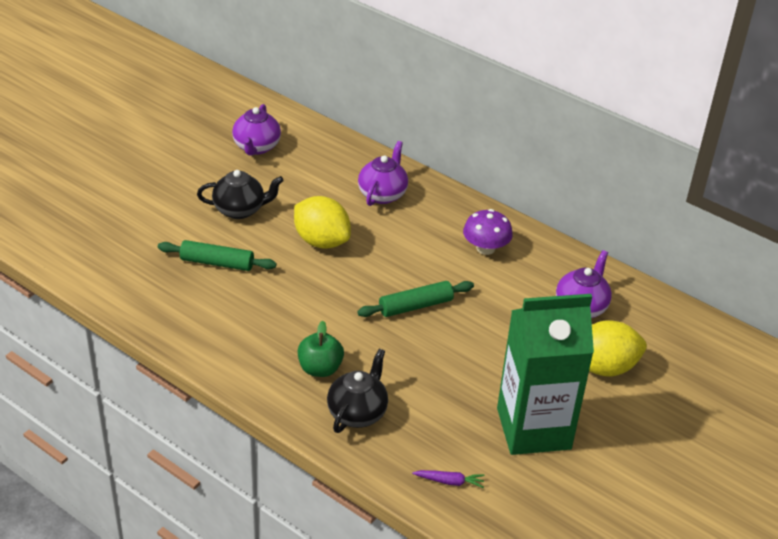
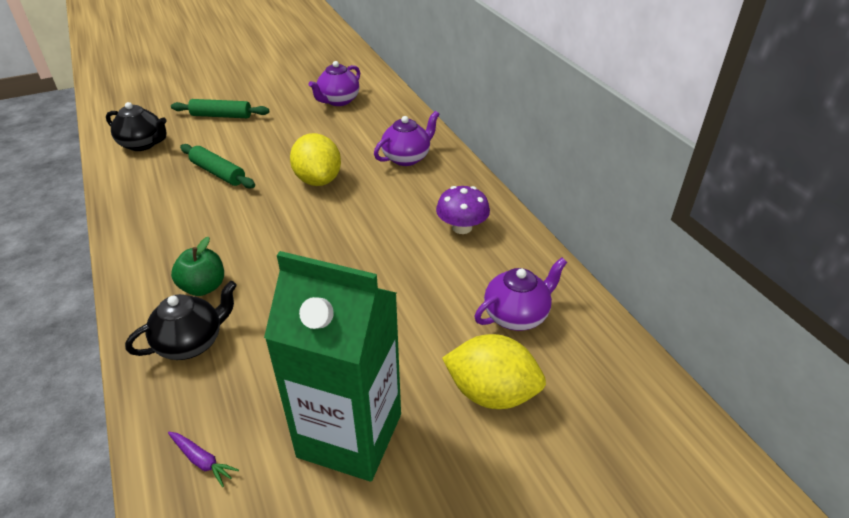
camera: 30 degrees right, 0 degrees up
black teapot [197,170,284,219] -> black teapot moved to [106,102,167,151]
green rolling pin [357,281,474,317] -> green rolling pin moved to [171,99,269,118]

